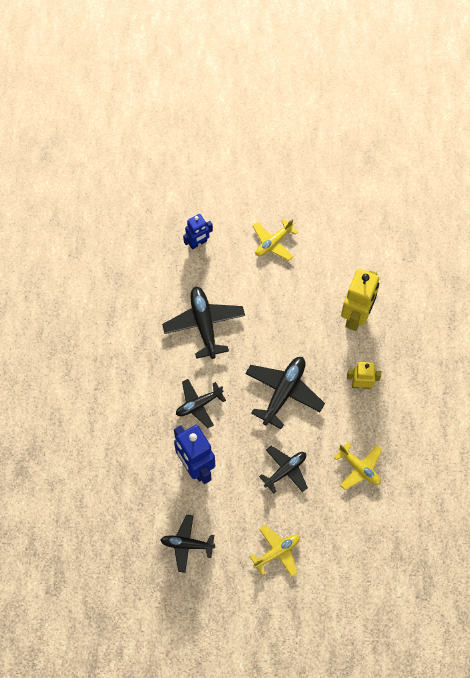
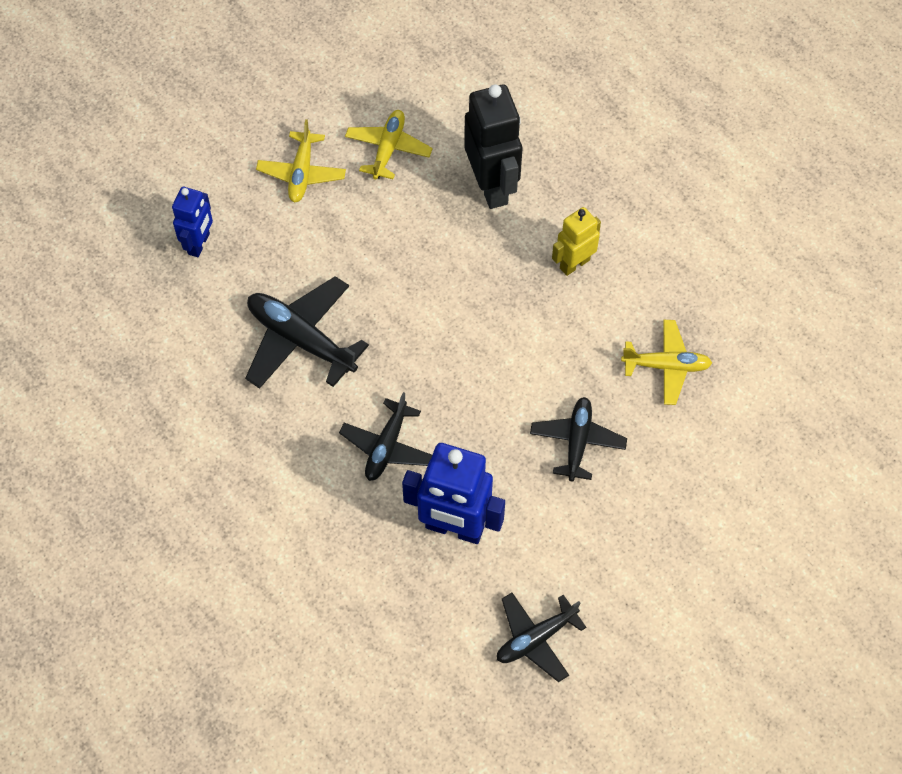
camera: 40 degrees left, 5 degrees down
black plane [245,357,325,429] -> none
yellow plane [250,525,300,577] -> yellow plane moved to [345,110,433,180]
yellow robot [341,269,379,331] -> black robot [464,84,522,209]

